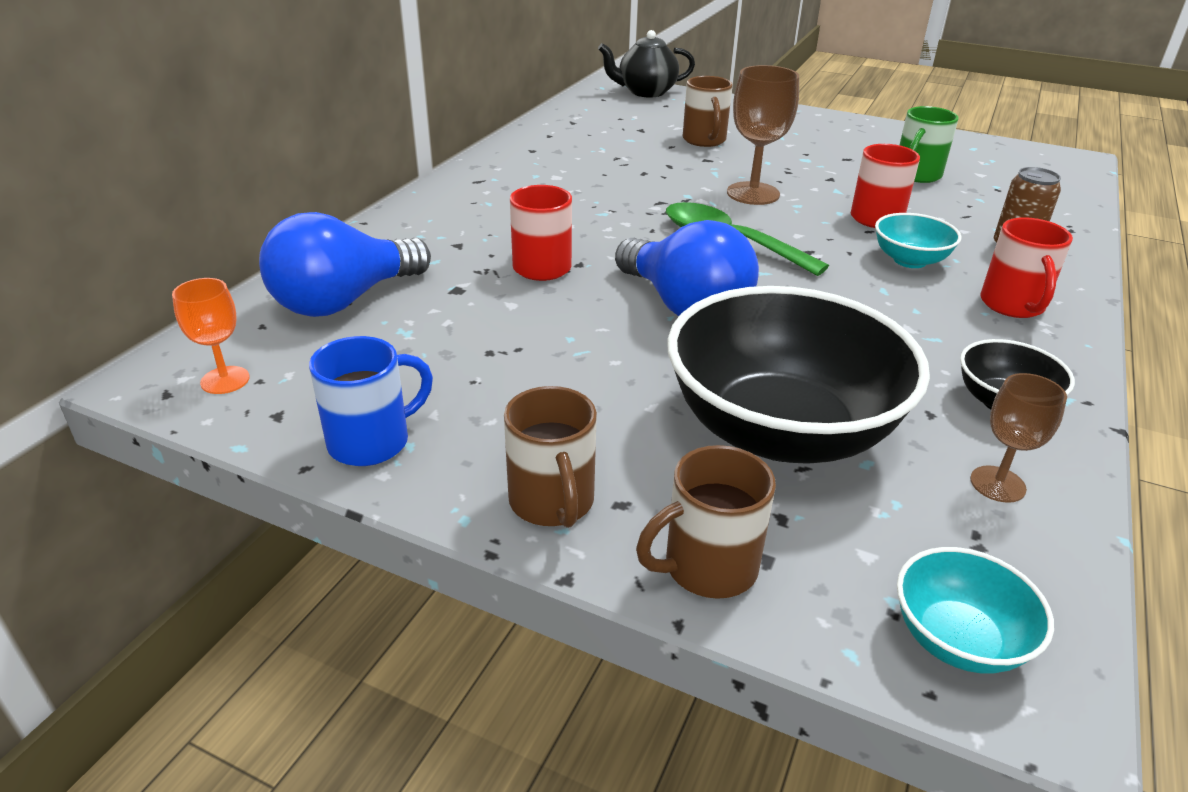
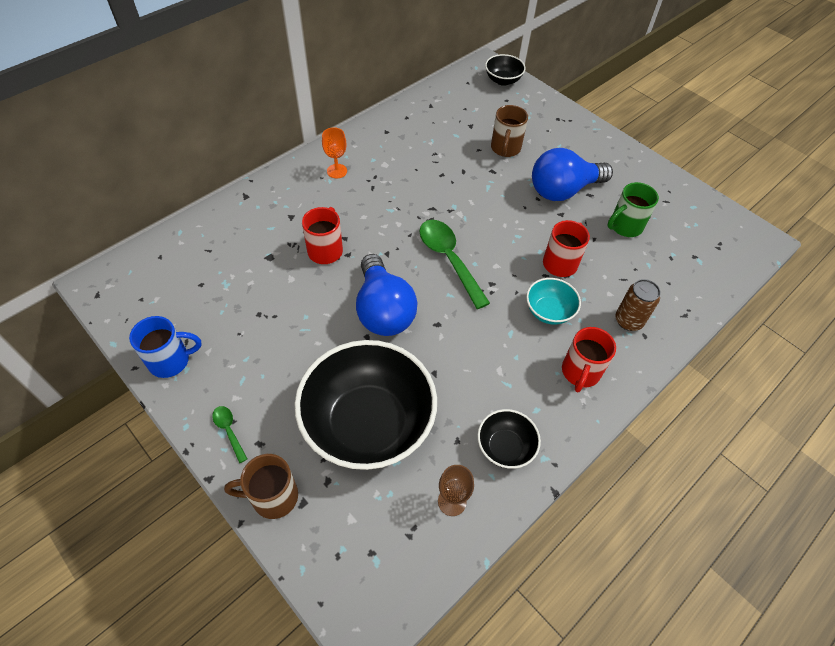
camera: 20 degrees right, 20 degrees up
orange goblet [172,278,250,394] -> orange goblet moved to [322,127,347,178]
blue light bulb [259,212,431,317] -> blue light bulb moved to [532,148,613,201]
brown mug [504,386,597,528] -> green spoon [212,406,247,463]
black teapot [598,30,695,97] -> black bowl [485,54,526,86]
brown goblet [727,65,799,205] -> none
turquoise bowl [897,547,1054,674] -> none

